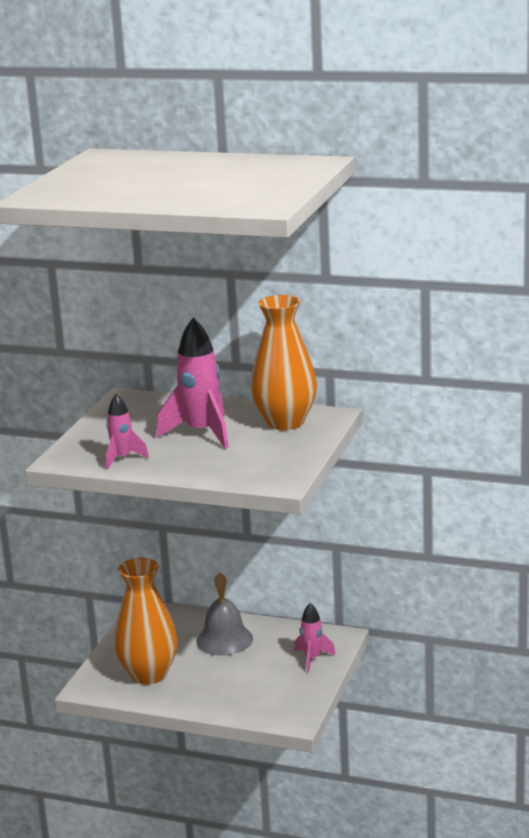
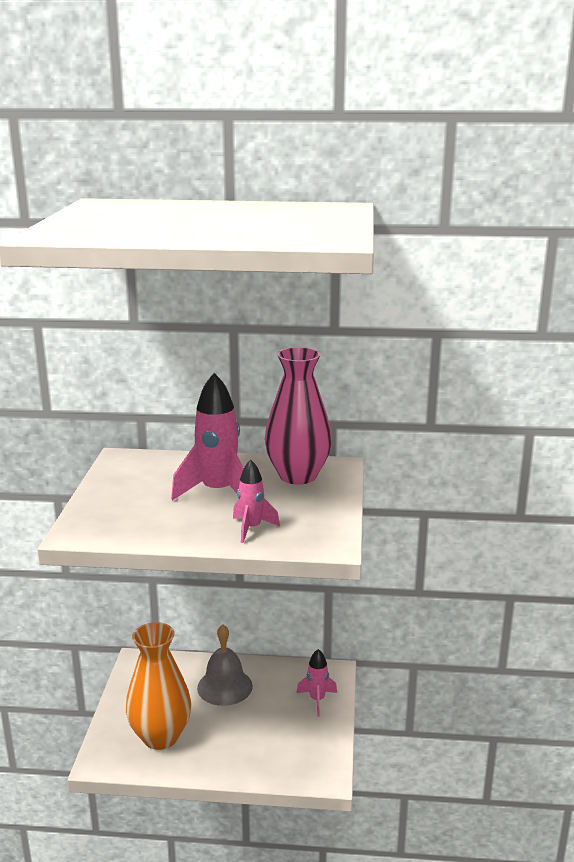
camera: 15 degrees left, 0 degrees up
pink rocket [106,394,149,469] -> pink rocket moved to [233,459,280,543]
orange vase [250,295,317,430] -> pink vase [265,347,332,485]

